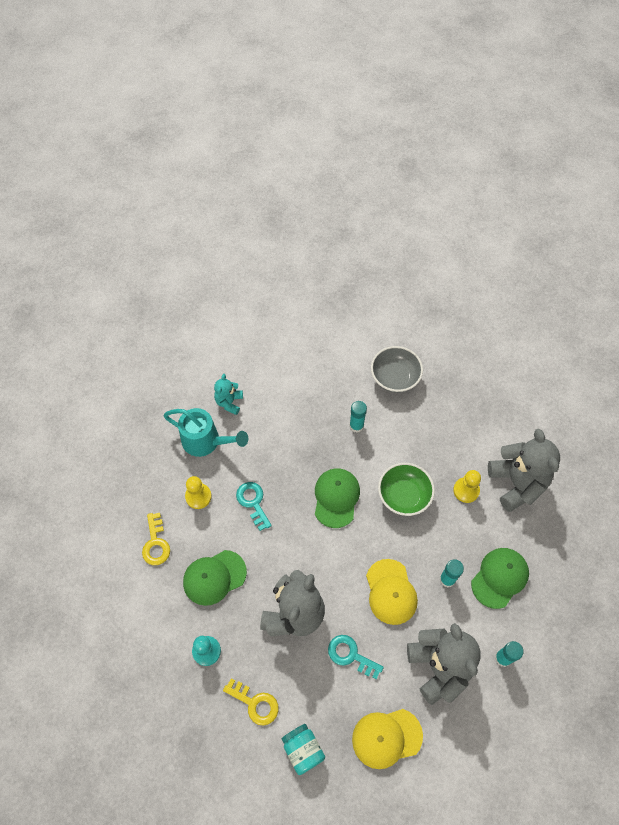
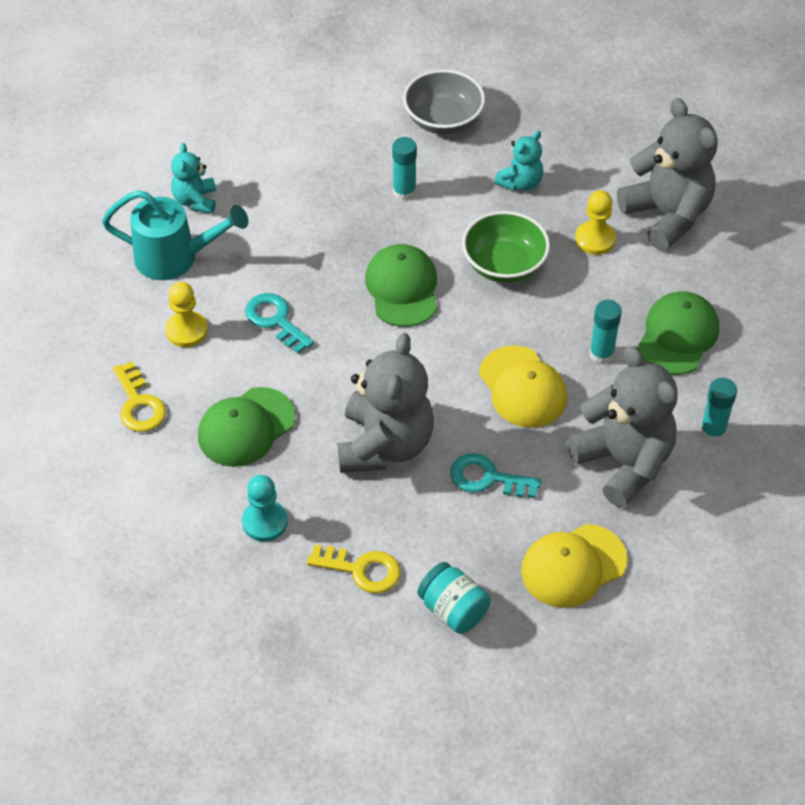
camera: 15 degrees left, 10 degrees down
none -> turquoise teddy bear [494,131,543,191]

